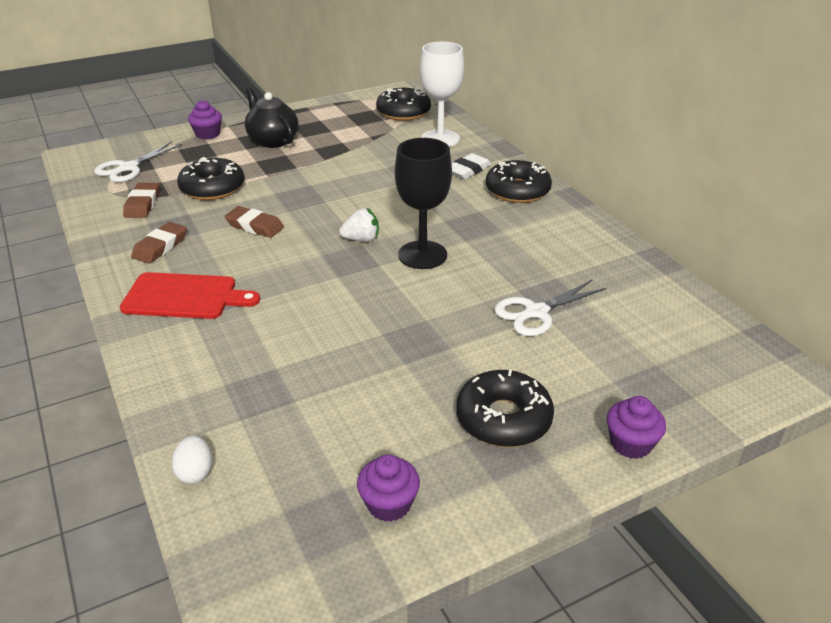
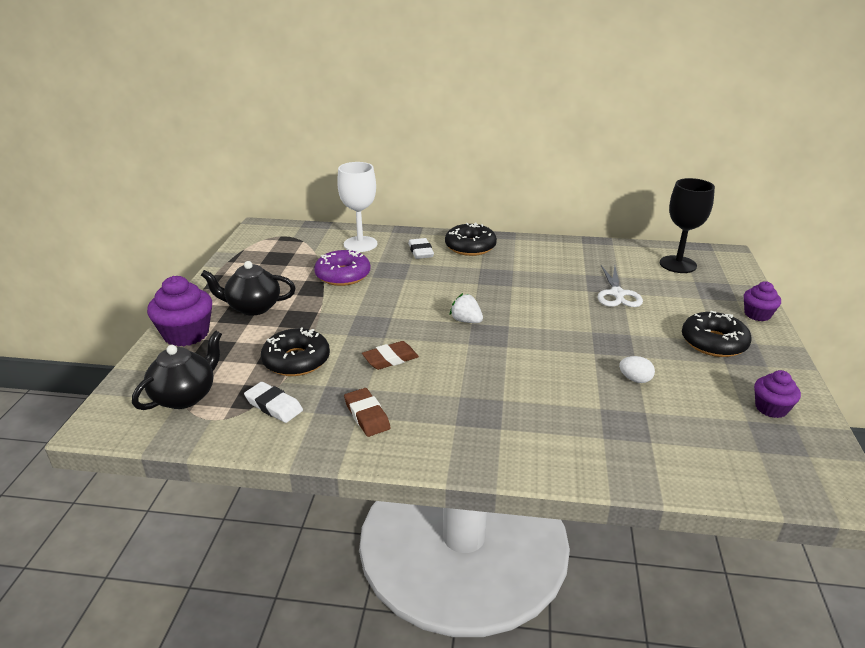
camera: 55 degrees left, 5 degrees down
white scissors [94,141,182,182] -> black teapot [132,330,222,410]
red cutting board [120,272,260,319] -> none
brown eraser [123,183,160,218] -> white eraser [244,382,303,423]
white egg [172,435,212,484] -> white egg moved to [619,356,655,383]
purple cupcake [188,100,222,140] -> purple cupcake [147,276,212,347], size x1.68
white strawberry [339,208,379,242] -> white strawberry turned 75 degrees counterclockwise [450,293,483,323]
black donut [376,88,431,121] -> none
black goblet [395,138,452,269] -> black goblet moved to [660,178,715,273]
none -> purple donut [314,249,370,286]

